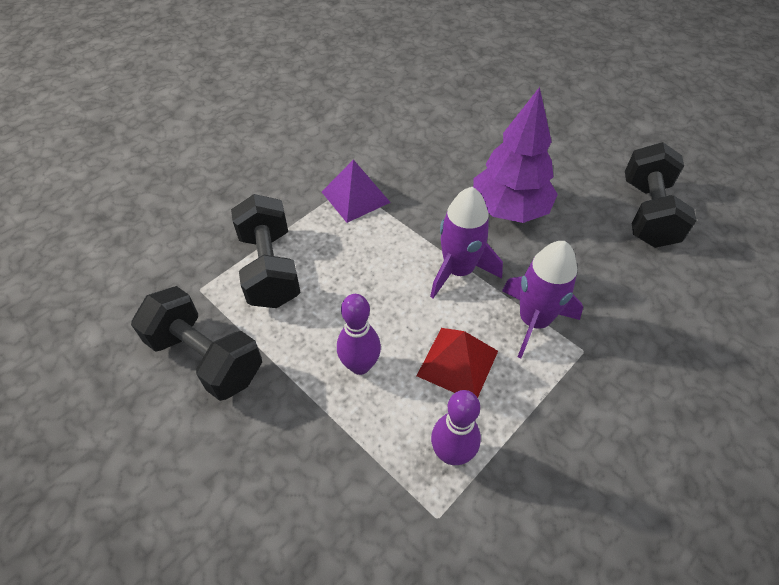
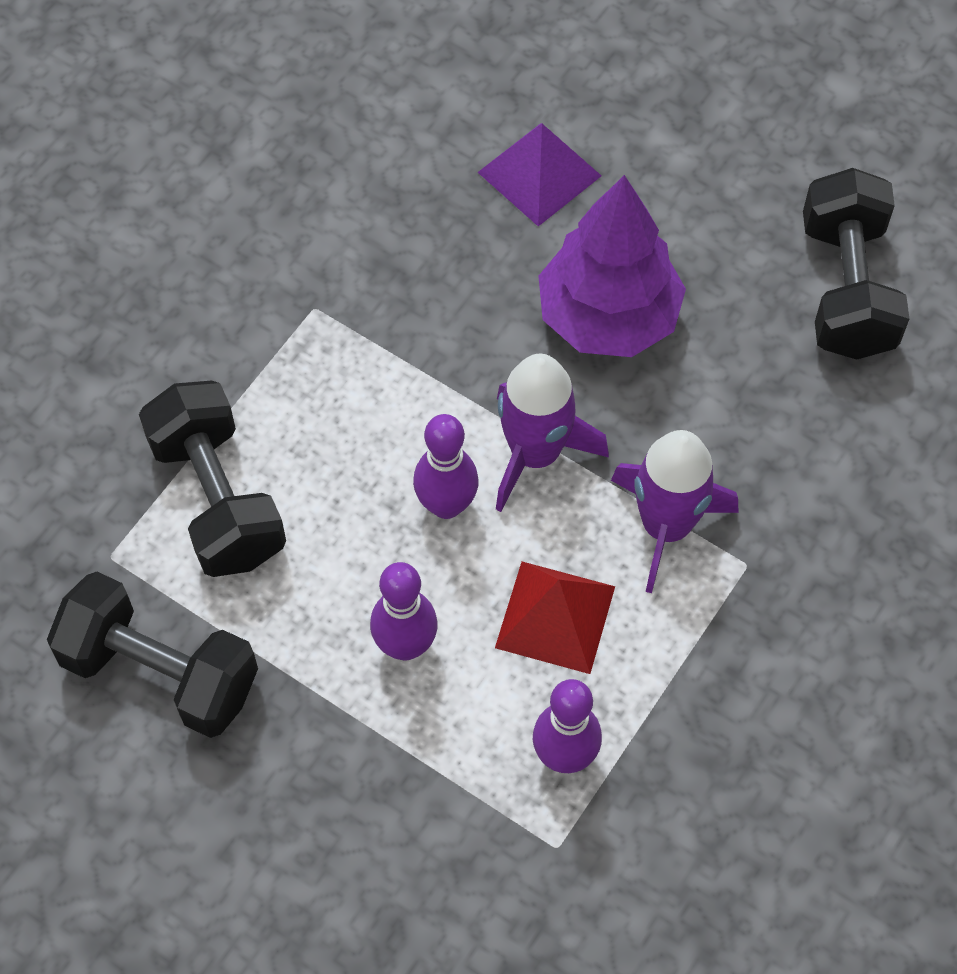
camera: 10 degrees left, 10 degrees up
purple pyramid [322,160,391,223] -> purple pyramid moved to [478,123,601,226]
none -> purple bowling pin [413,414,479,519]

